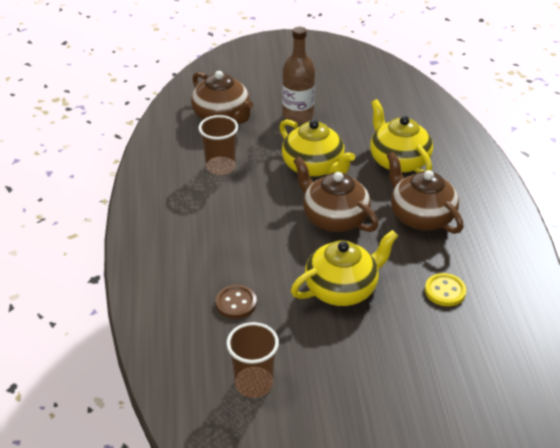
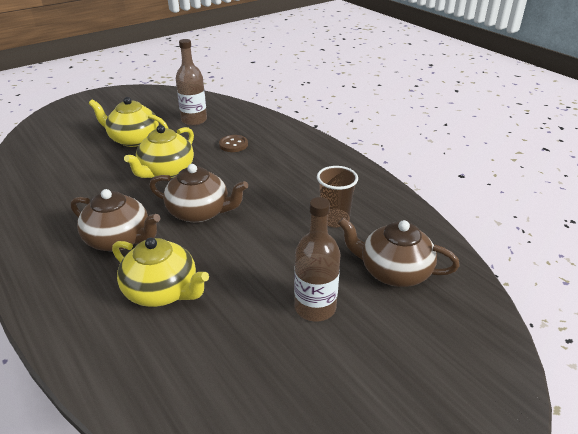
camera: 150 degrees right, 5 degrees down
brown cup [226,322,279,398] -> brown bottle [176,39,207,126]
yellow teapot [279,120,355,177] -> yellow teapot moved to [89,97,169,147]
yellow button [425,273,467,306] -> none

